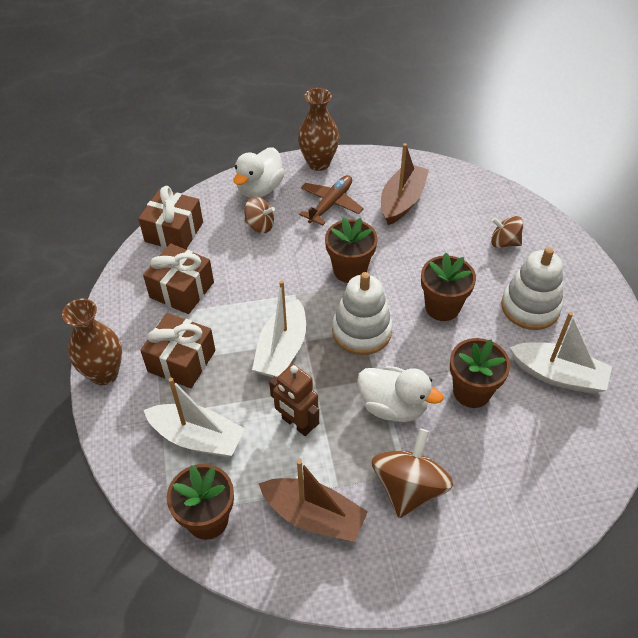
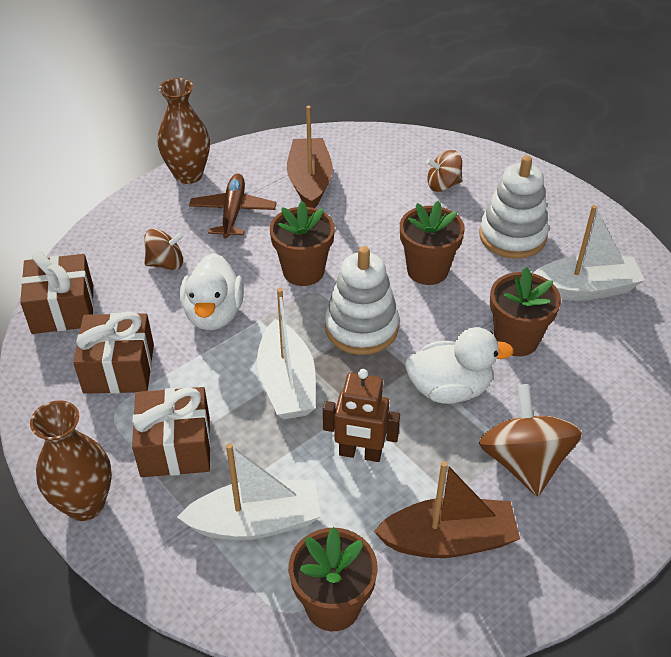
camera: 30 degrees left, 5 degrees down
white duck [233,147,285,198] -> white duck moved to [180,253,244,330]

